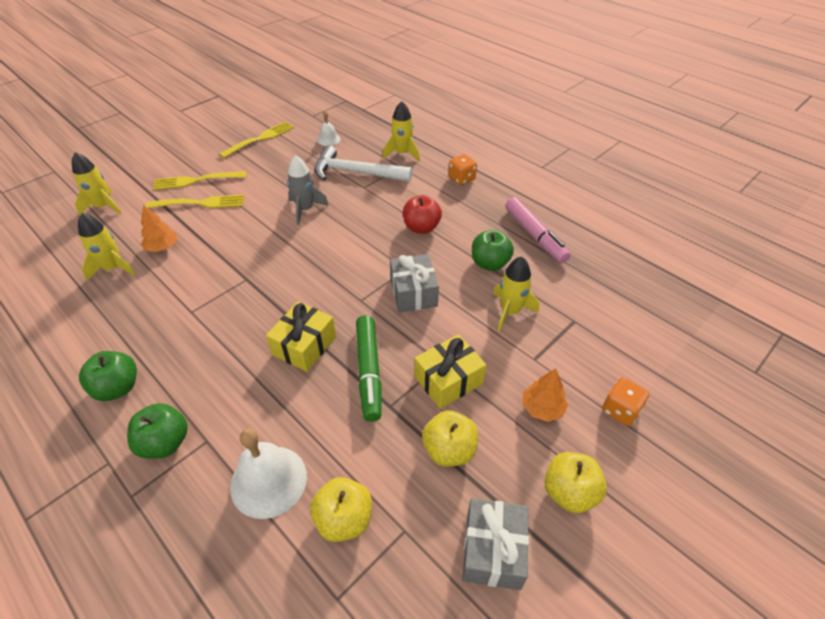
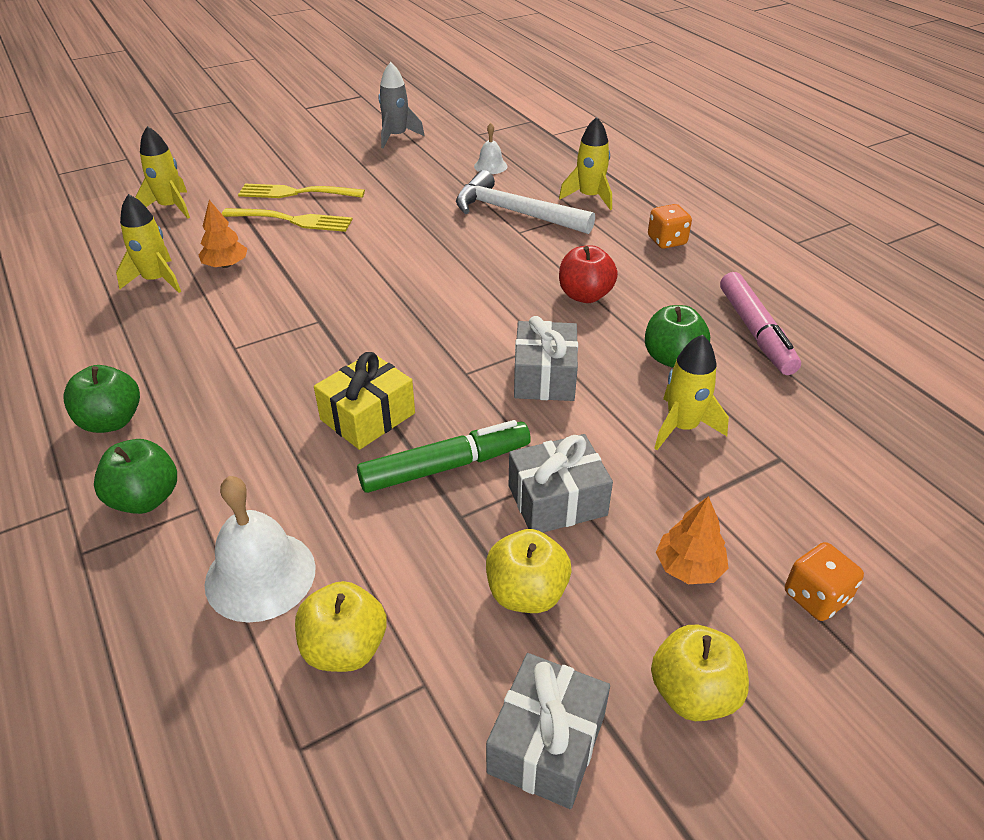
camera: 15 degrees right, 5 degrees down
yellow fork [219,122,294,158] -> none
grey rocket [287,155,329,225] -> grey rocket moved to [378,62,425,148]
green marker [356,315,381,422] -> green marker turned 120 degrees counterclockwise [357,420,531,493]
yellow gift [415,334,486,409] -> grey gift [509,434,613,533]

